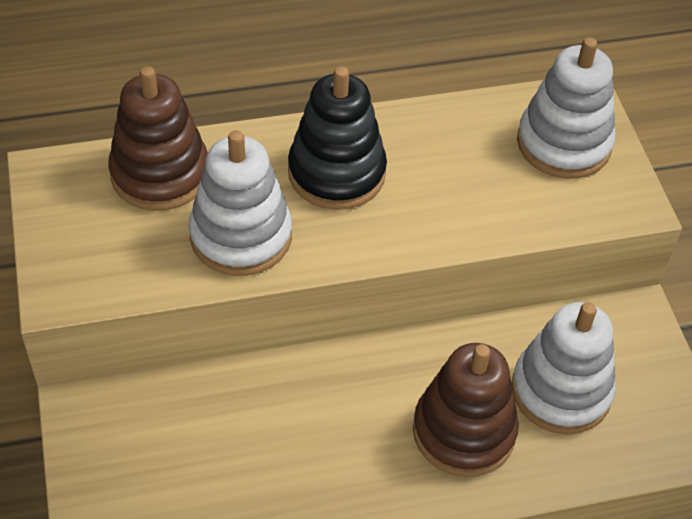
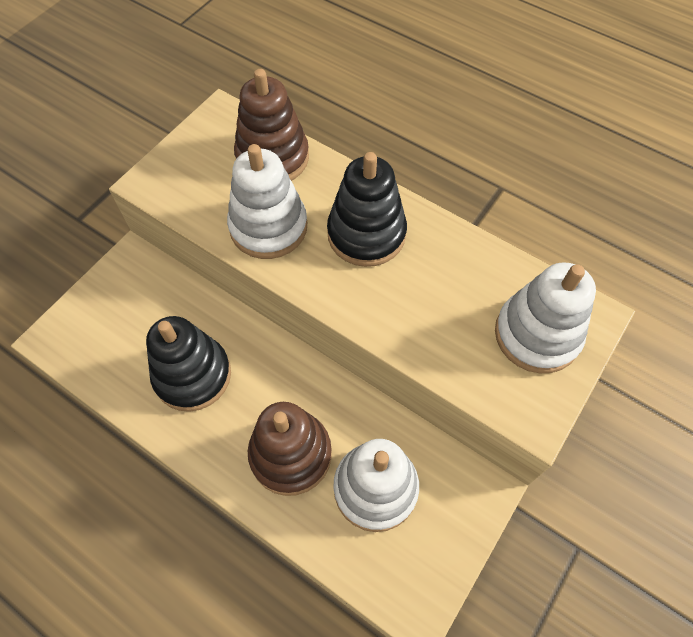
camera: 50 degrees right, 10 degrees up
none -> black stacking toy [146,316,231,412]

